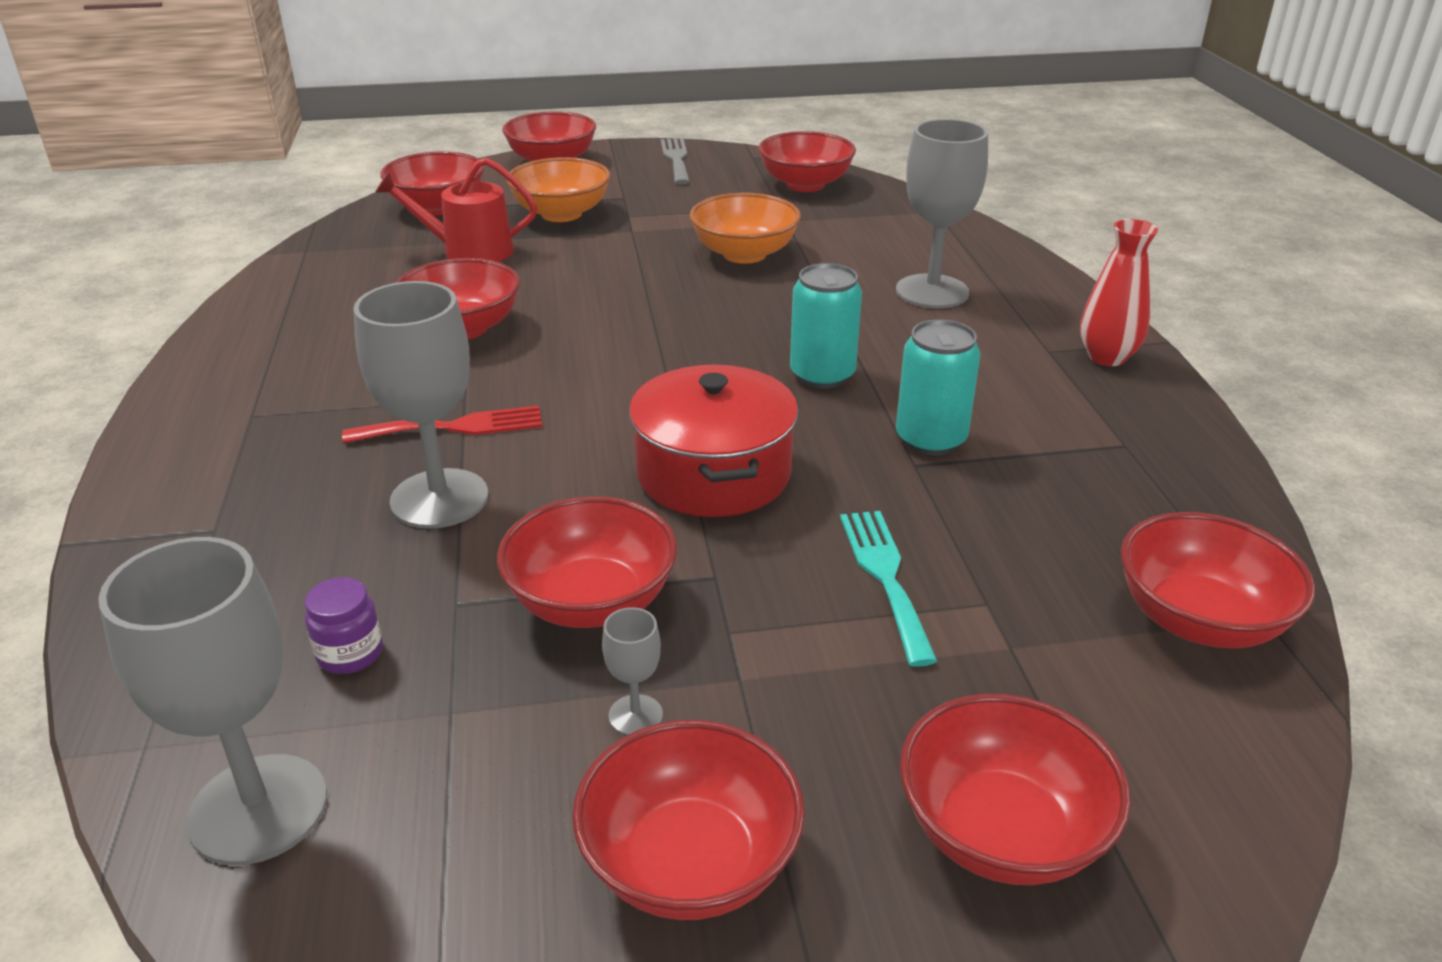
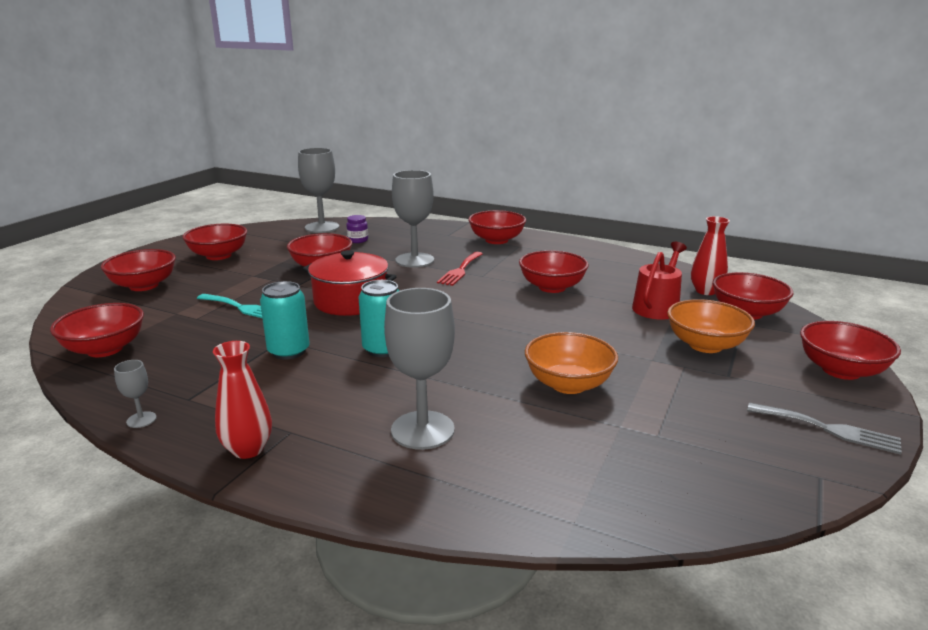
camera: 125 degrees right, 10 degrees down
grey goblet [602,607,663,735] -> grey goblet moved to [114,360,157,428]
red bowl [758,131,856,192] -> red bowl moved to [468,210,526,244]
none -> red vase [691,216,730,295]

